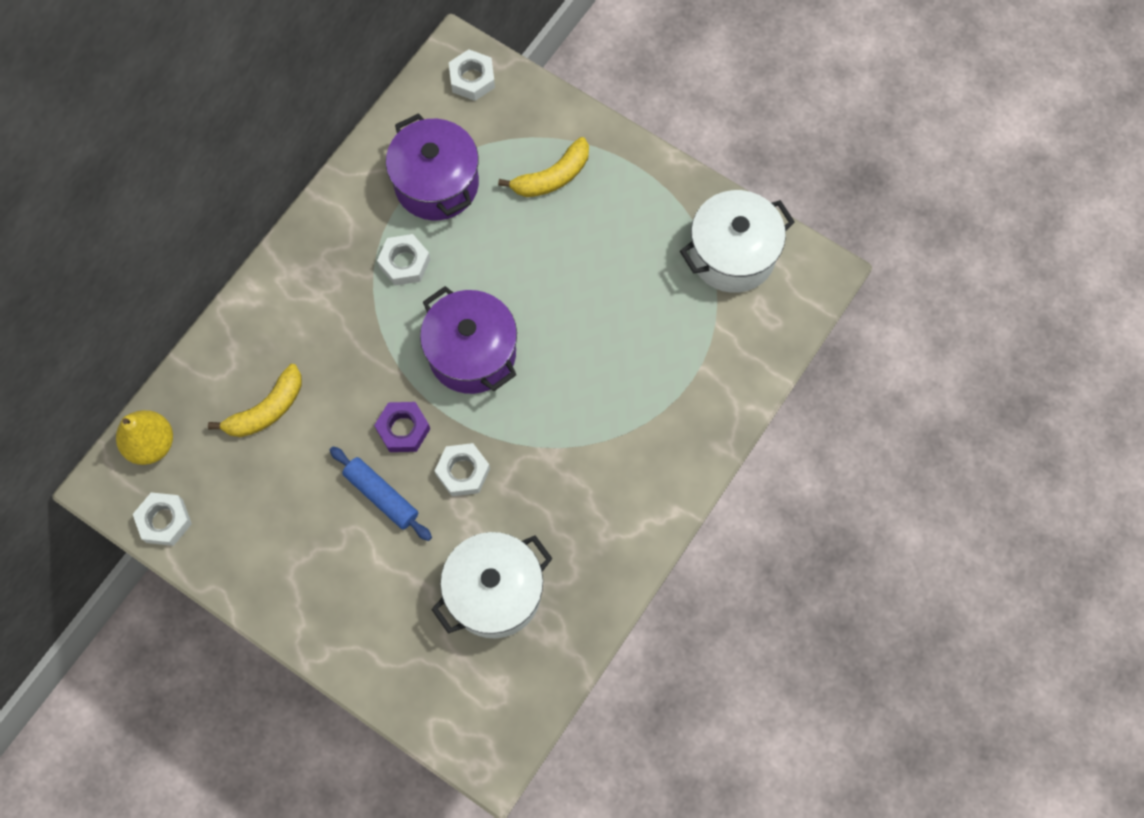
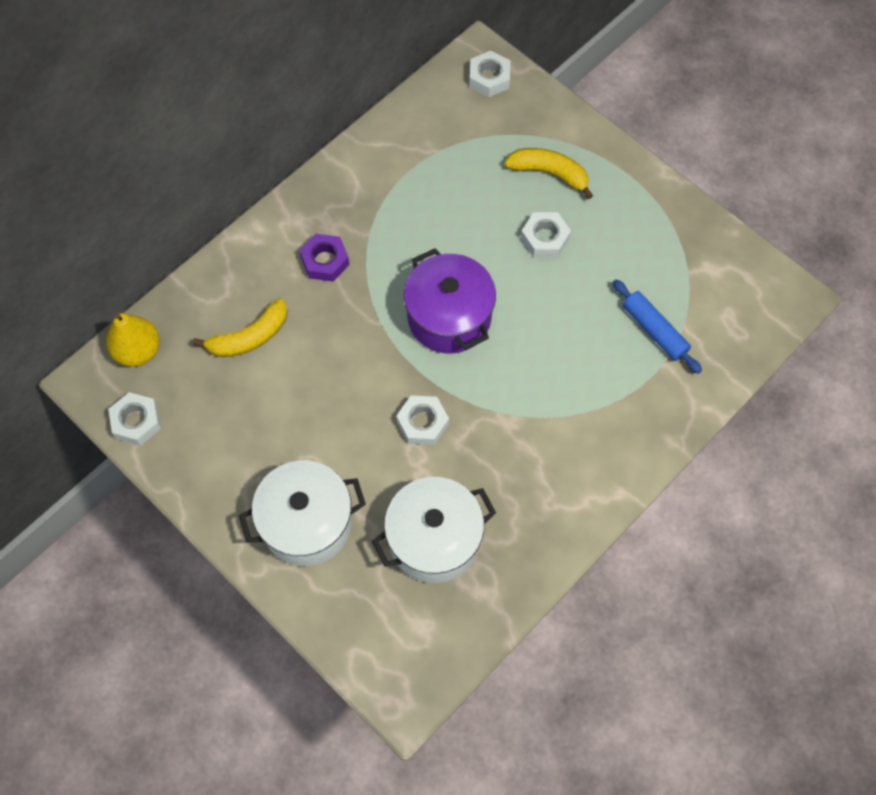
camera: 10 degrees right, 5 degrees down
blue rolling pin [330,446,432,541] -> blue rolling pin moved to [613,279,702,374]
purple nut [374,402,430,452] -> purple nut moved to [300,234,350,282]
white nut [377,234,430,286] -> white nut moved to [521,212,571,257]
purple pot [386,113,479,220] -> none
yellow banana [498,137,589,197] -> yellow banana turned 135 degrees counterclockwise [504,148,593,199]
white pot [680,190,795,293] -> white pot moved to [239,460,366,566]

